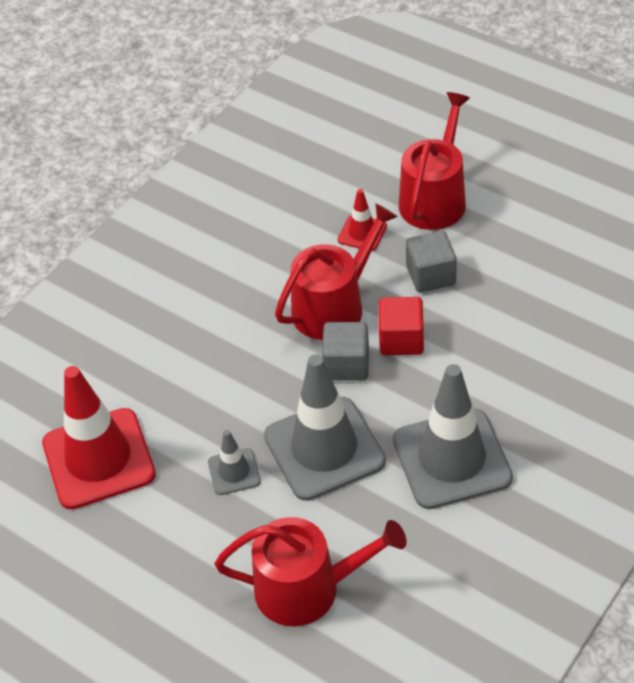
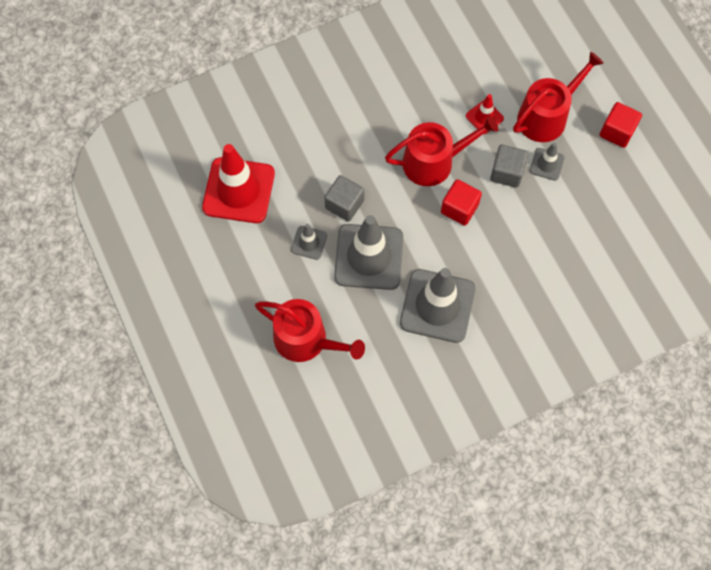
camera: 25 degrees right, 20 degrees up
grey cube [322,322,369,381] -> grey cube moved to [324,175,364,222]
none -> grey traffic cone [530,143,565,181]
none -> red cube [600,102,642,148]

